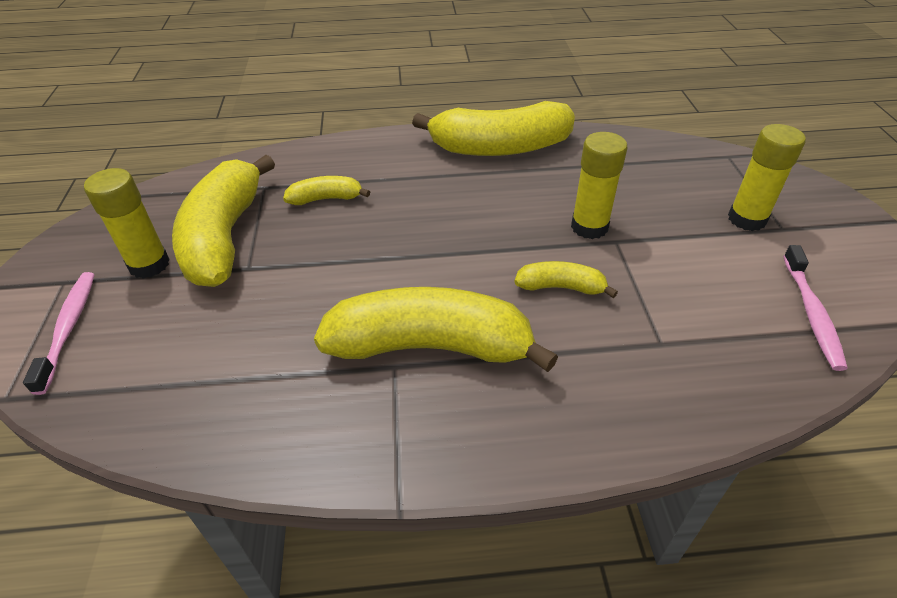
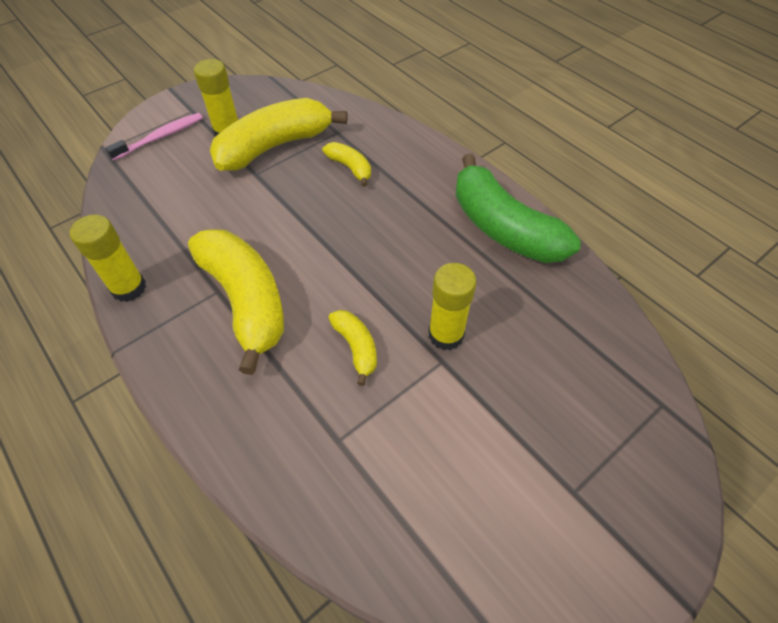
camera: 55 degrees right, 10 degrees up
yellow banana [412,101,575,156] -> green banana [456,154,581,263]
yellow glue stick [728,124,806,231] -> yellow glue stick moved to [70,214,146,302]
pink toothbrush [783,245,848,371] -> none

